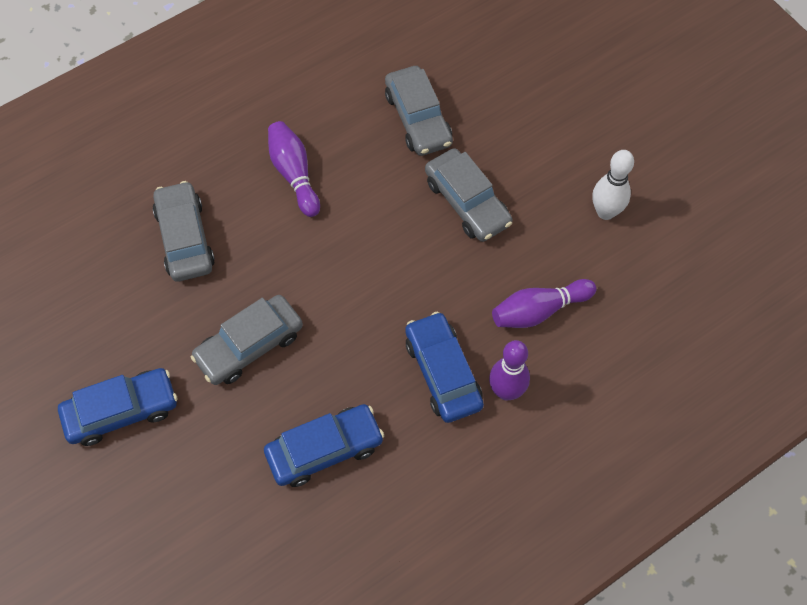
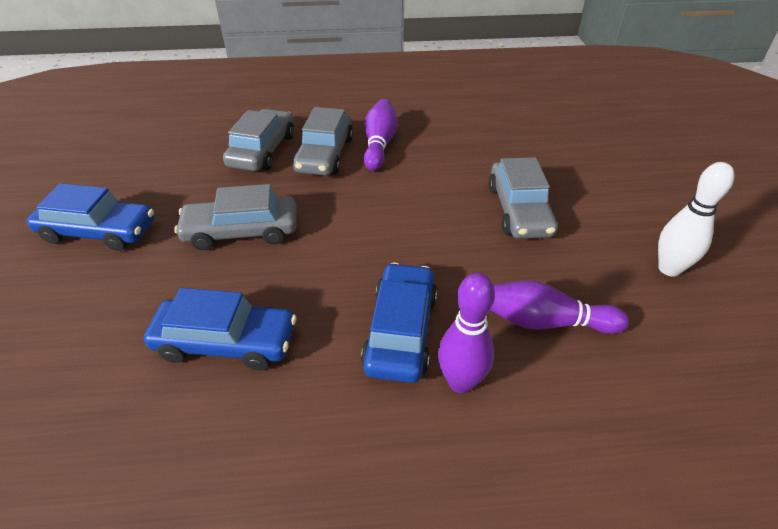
camera: 30 degrees right, 20 degrees down
grey car [385,66,453,156] -> grey car moved to [293,107,353,176]

